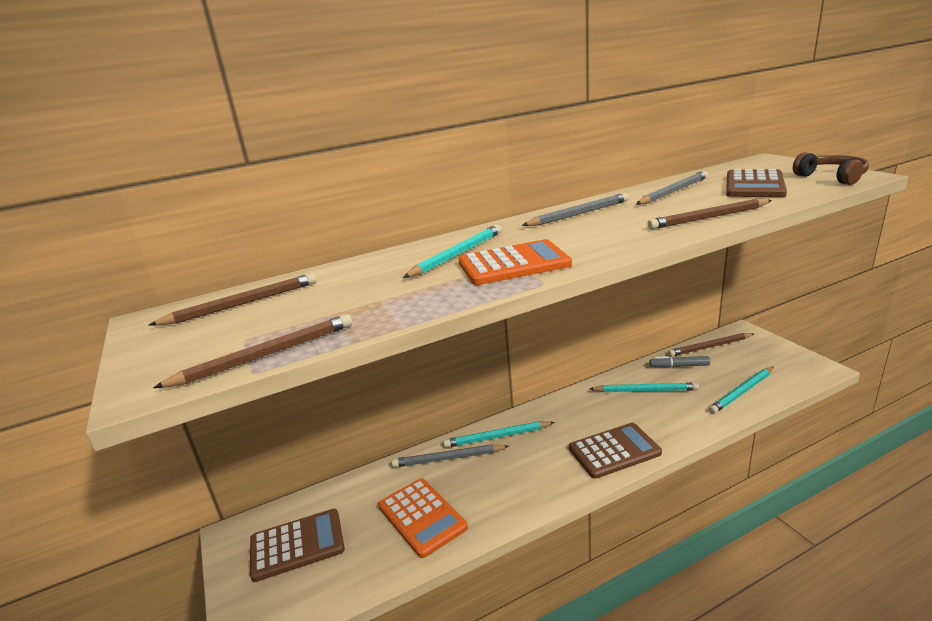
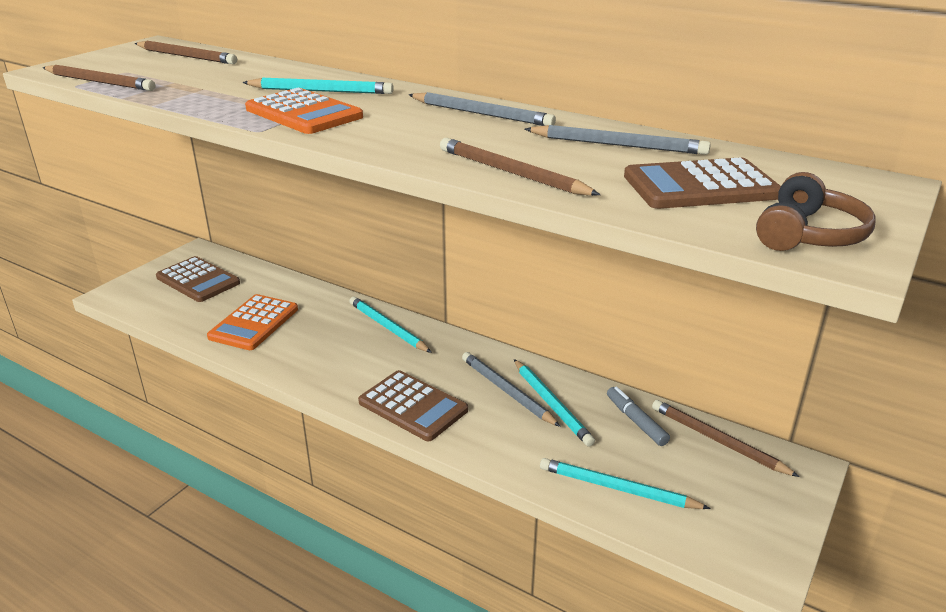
camera: 55 degrees right, 5 degrees up
grey pencil [391,444,509,467] -> grey pencil moved to [462,352,561,427]

